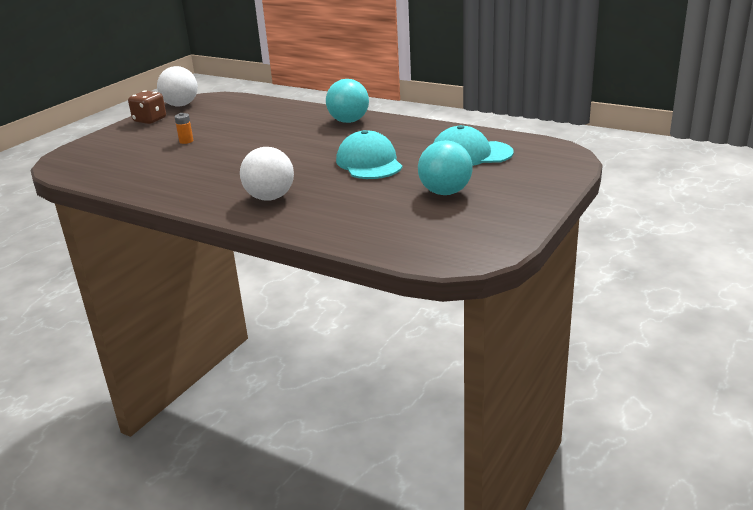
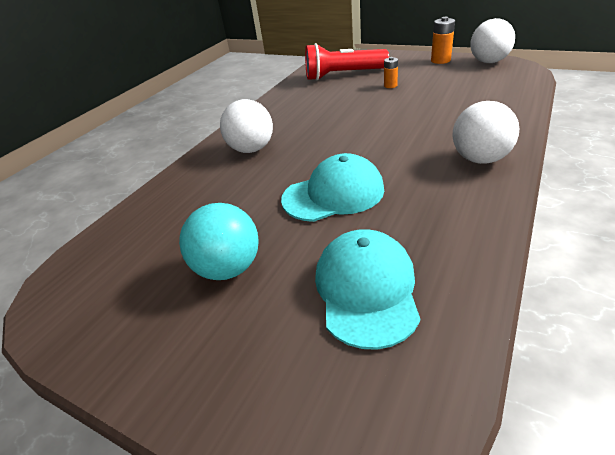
camera: 90 degrees right, 10 degrees up
brown dice [128,90,166,124] -> orange battery [431,17,455,64]
turquoise ball [326,79,369,123] -> white ball [452,101,519,164]
none -> red flashlight [305,43,389,81]

